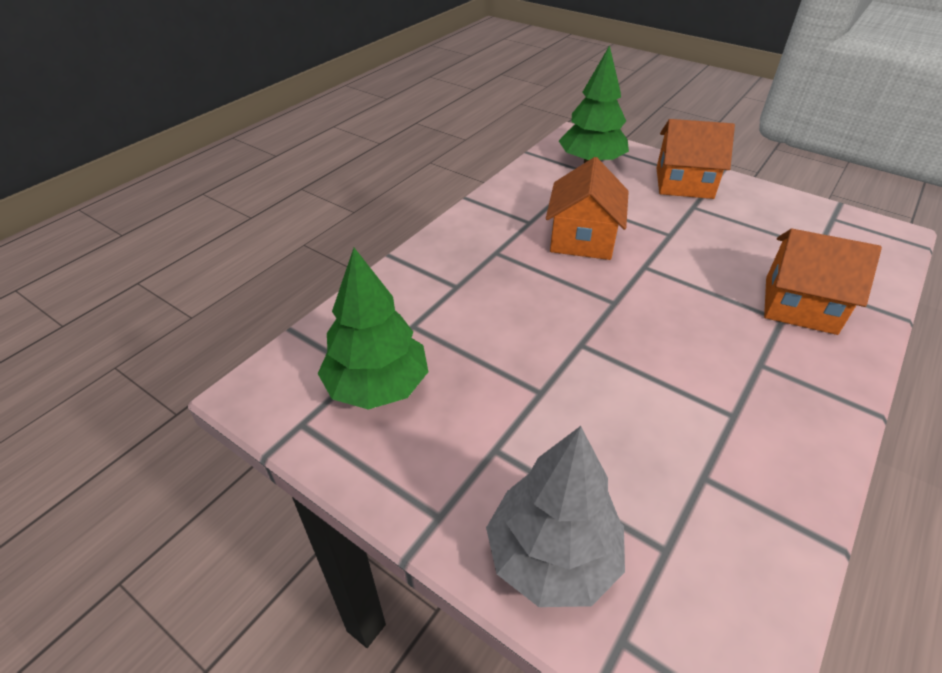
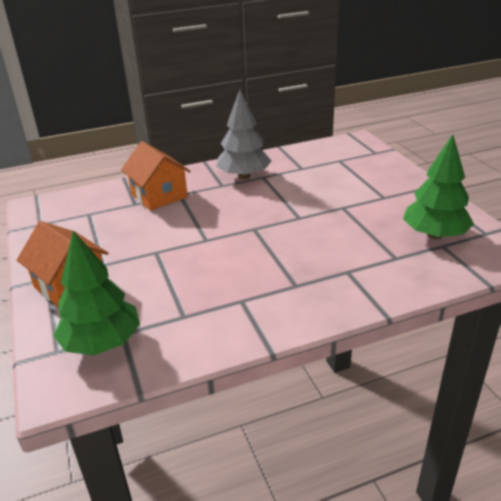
camera: 145 degrees left, 10 degrees down
grey tree [486,426,625,607] -> grey tree moved to [216,90,271,179]
orange house [546,157,629,260] -> none

